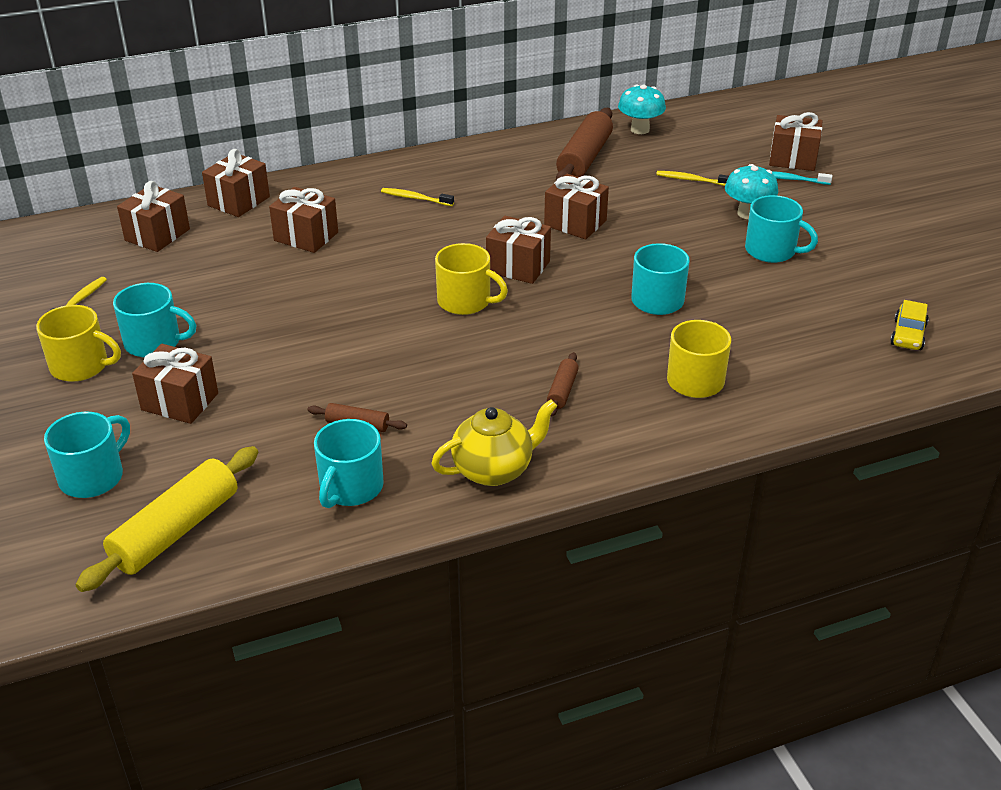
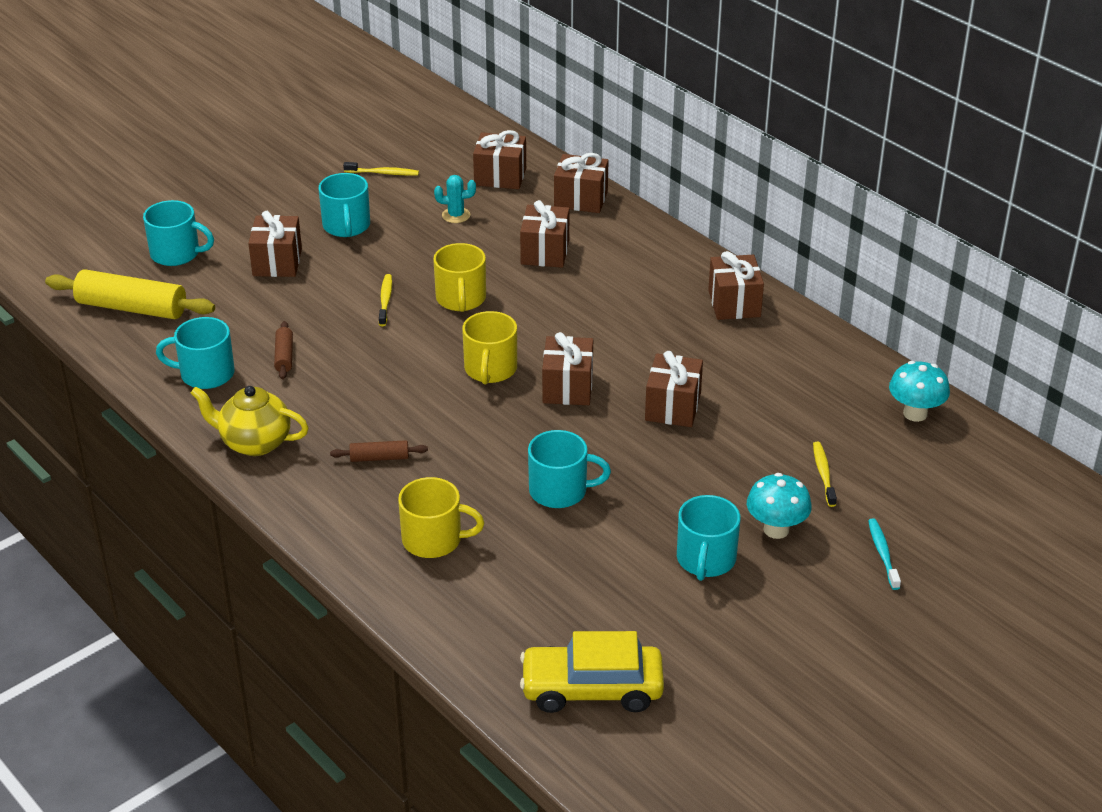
camera: 70 degrees right, 0 degrees up
yellow mug [36,305,121,382] -> yellow mug moved to [433,243,486,312]
yellow toothbrush [381,188,454,206] -> yellow toothbrush moved to [379,274,392,326]
yellow teapot [431,399,557,486] -> yellow teapot turned 150 degrees clockwise [191,386,309,456]
brown rolling pin [556,108,613,180] -> none
brown gift [769,112,823,171] -> brown gift moved to [708,251,764,320]
yellow car [890,300,929,350] -> yellow car [520,631,664,713], size x1.81
none -> turquoise cactus [434,175,476,223]

